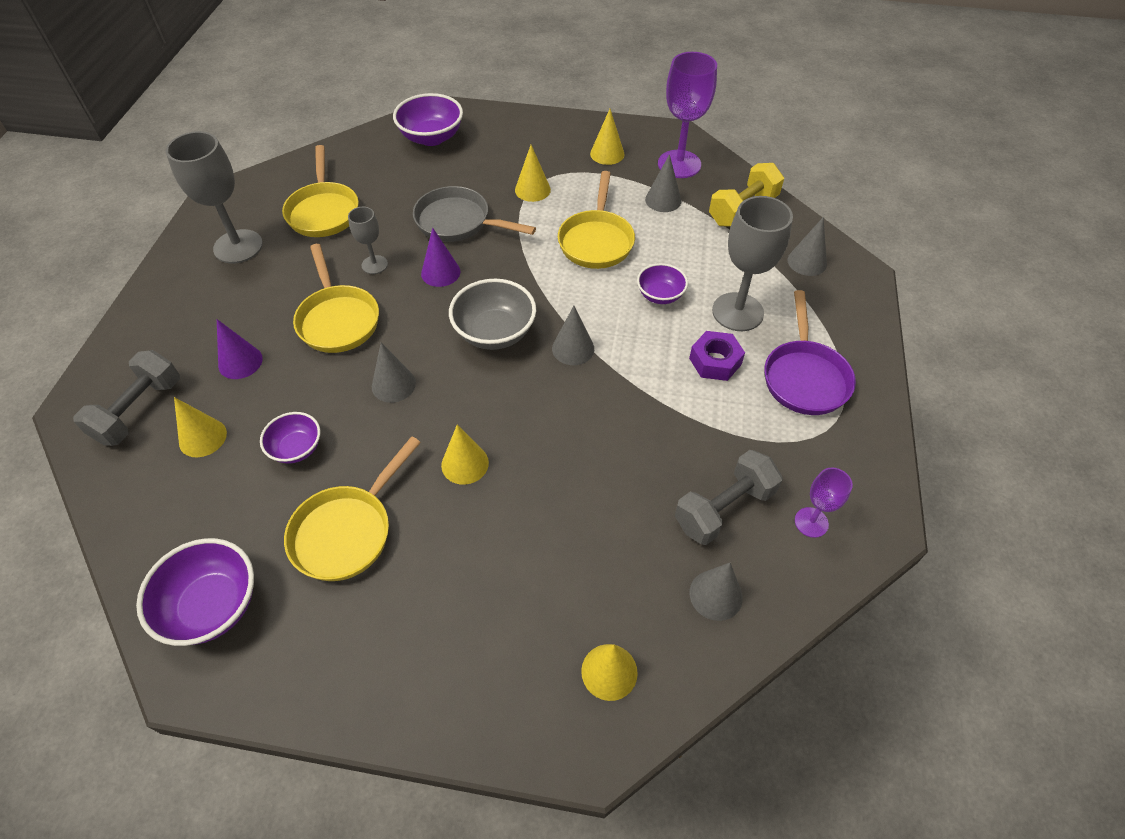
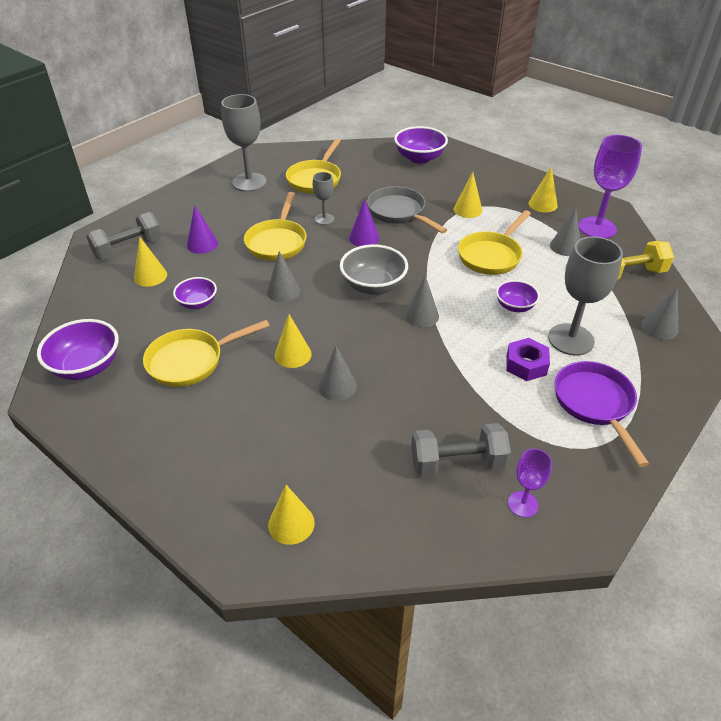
camera: 30 degrees right, 10 degrees down
grey cone [690,563,743,621] -> grey cone moved to [318,346,357,401]
purple pan [765,290,856,415] -> purple pan turned 135 degrees clockwise [555,361,649,467]

